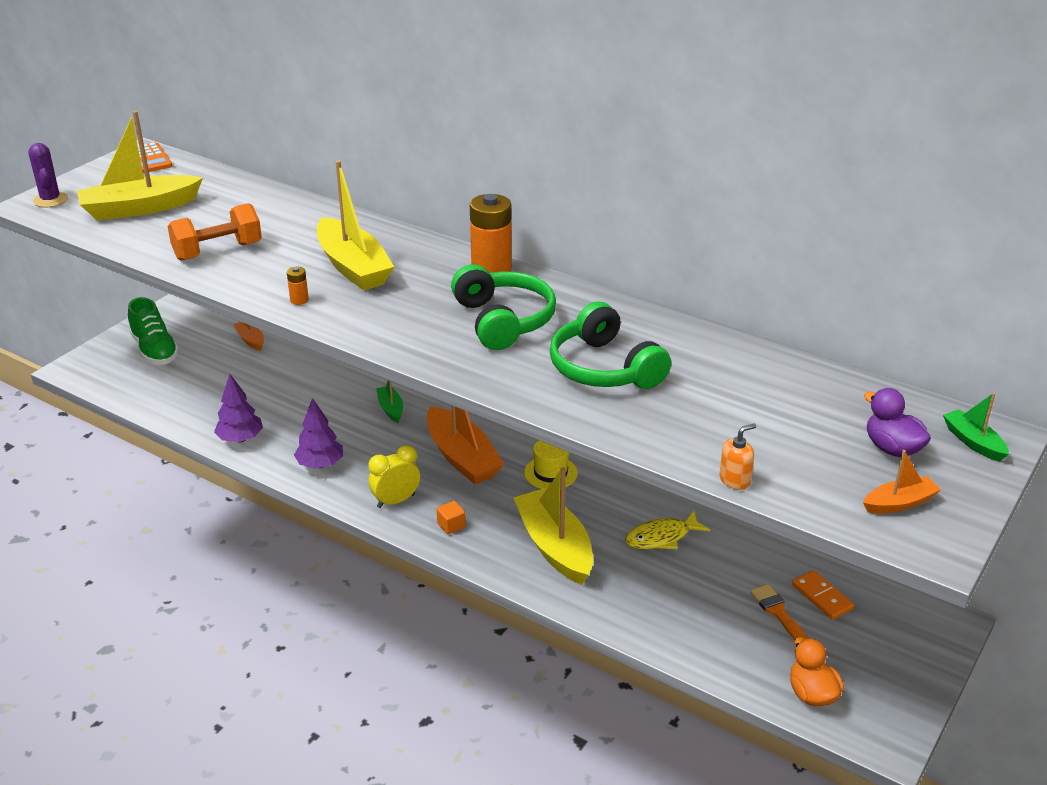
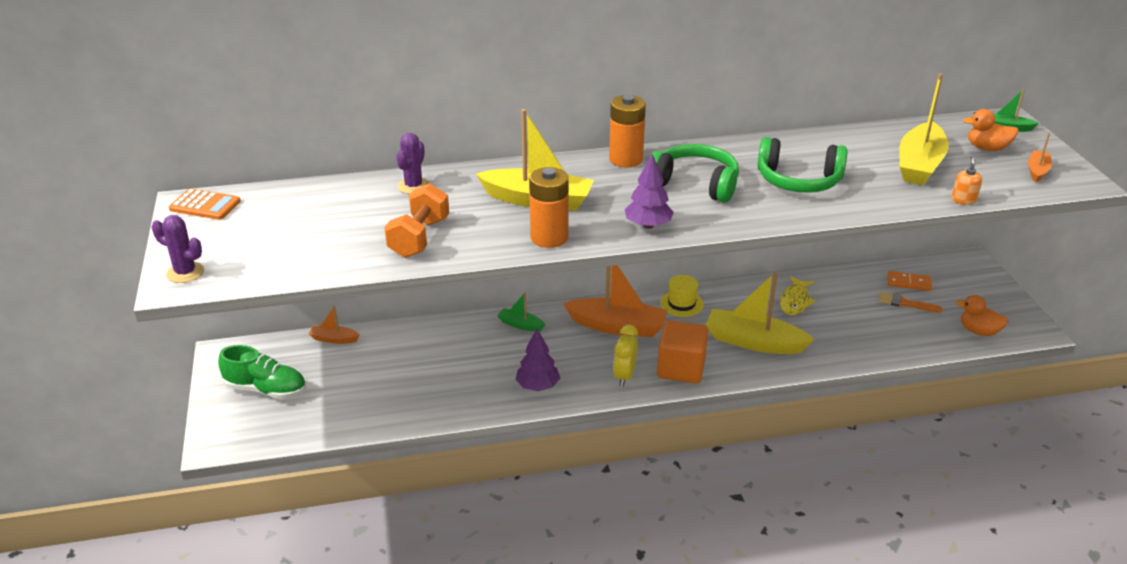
camera: 45 degrees left, 0 degrees up
yellow boat [77,111,203,220] -> yellow boat moved to [899,73,949,185]
purple tree [214,374,263,443] -> purple tree moved to [625,154,674,229]
orange battery [287,267,309,305] -> orange battery [529,167,569,248], size x2.29
orange cube [437,501,466,535] -> orange cube [657,320,708,383], size x2.38
purple duck [864,388,931,457] -> orange duck [963,109,1019,151]
none -> purple cactus [397,133,429,194]

